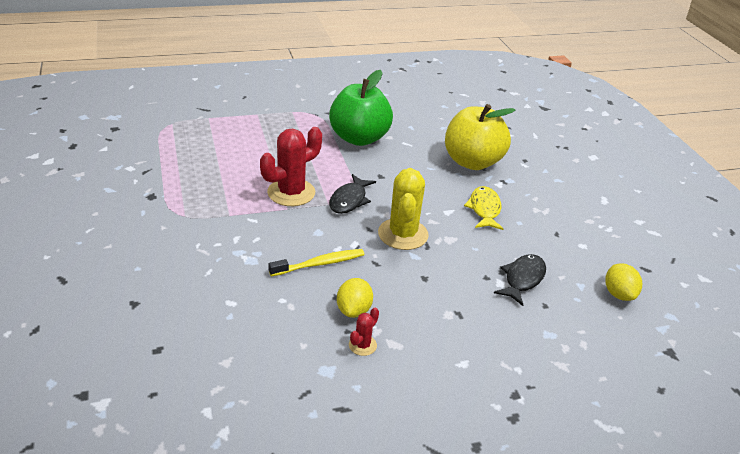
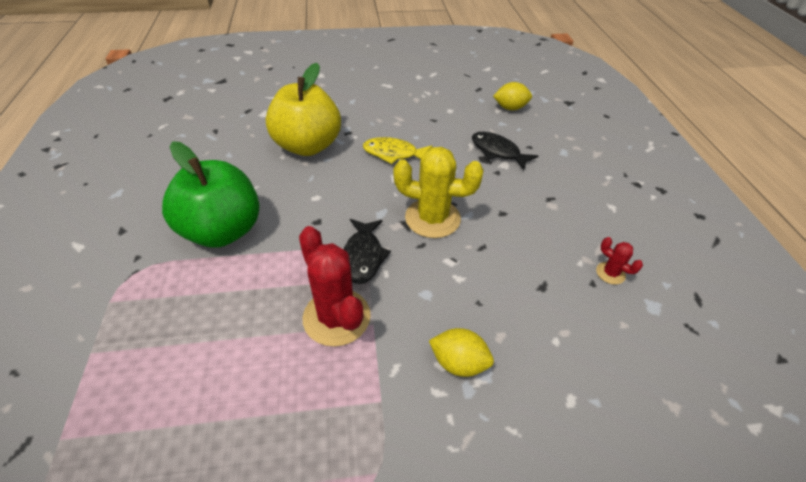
camera: 80 degrees left, 10 degrees up
yellow toothbrush [268,249,365,276] -> none
black fish [329,174,376,214] -> black fish turned 60 degrees clockwise [344,219,391,284]
yellow lemon [337,278,373,318] -> yellow lemon moved to [429,328,494,377]

